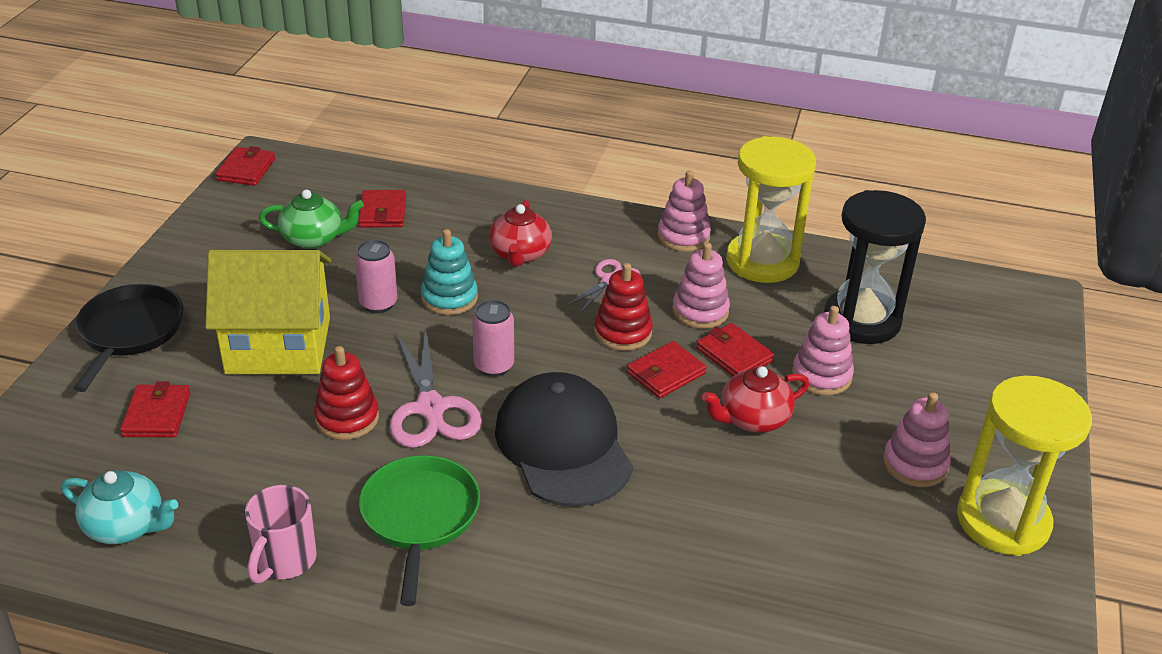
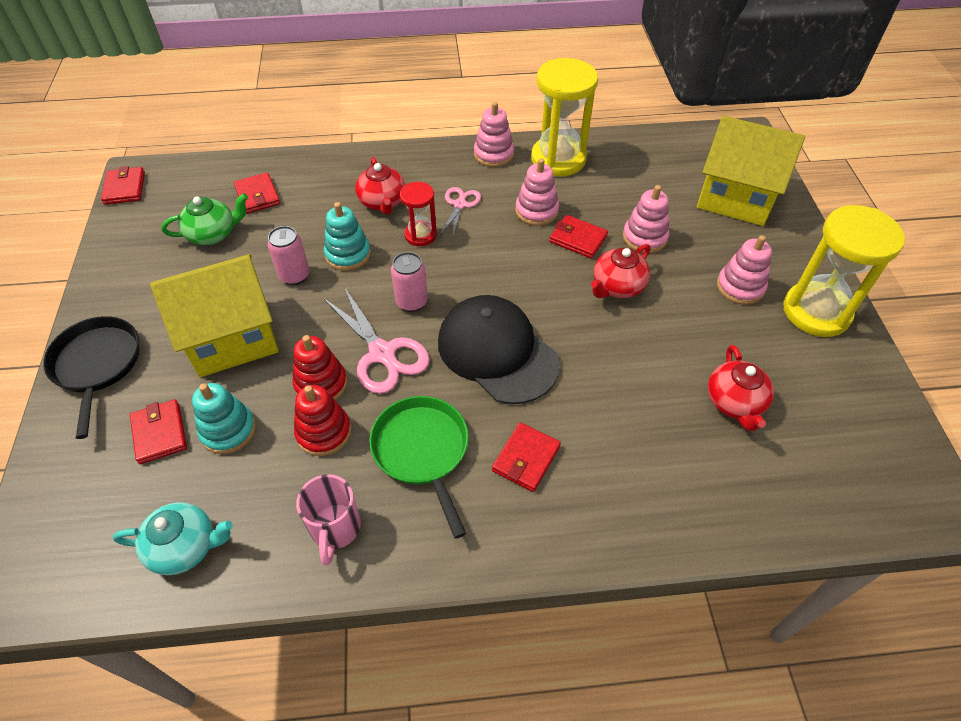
camera: 20 degrees left, 15 degrees up
red stacking toy [594,263,653,351] -> red stacking toy moved to [294,385,351,456]
red wallet [627,341,707,398] -> red wallet moved to [492,422,561,492]
black hourglass [824,190,926,344] -> none
none -> turquoise stacking toy [192,383,256,454]
none -> red hourglass [400,182,437,246]
none -> yellow house [697,116,805,226]
none -> red teapot [708,345,774,431]

